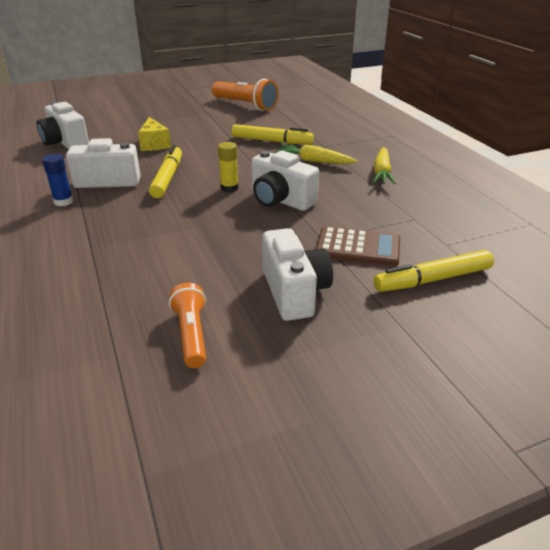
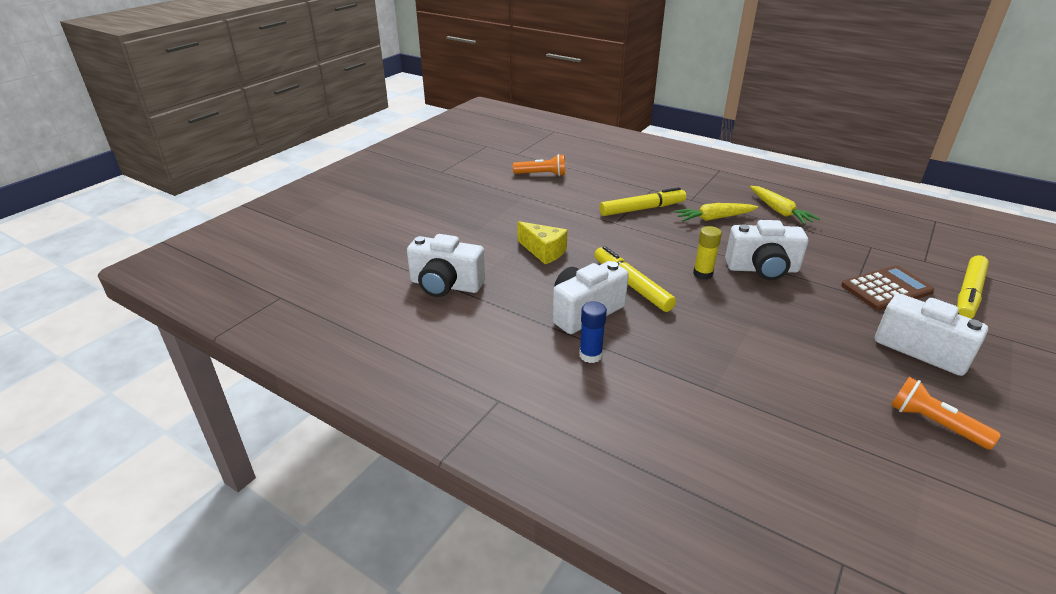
camera: 35 degrees left, 0 degrees up
orange flashlight [212,79,278,111] -> orange flashlight [513,154,565,176], size x0.62

